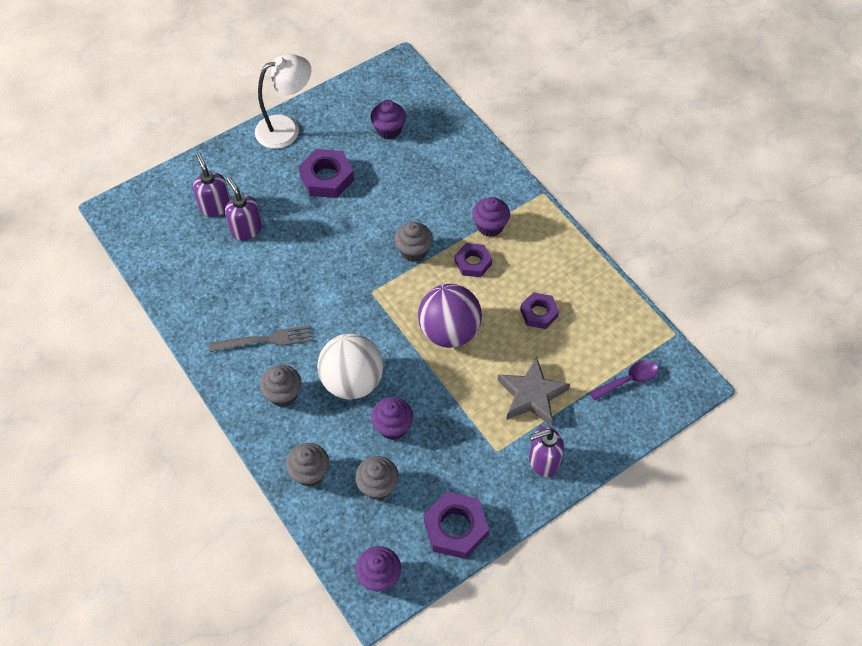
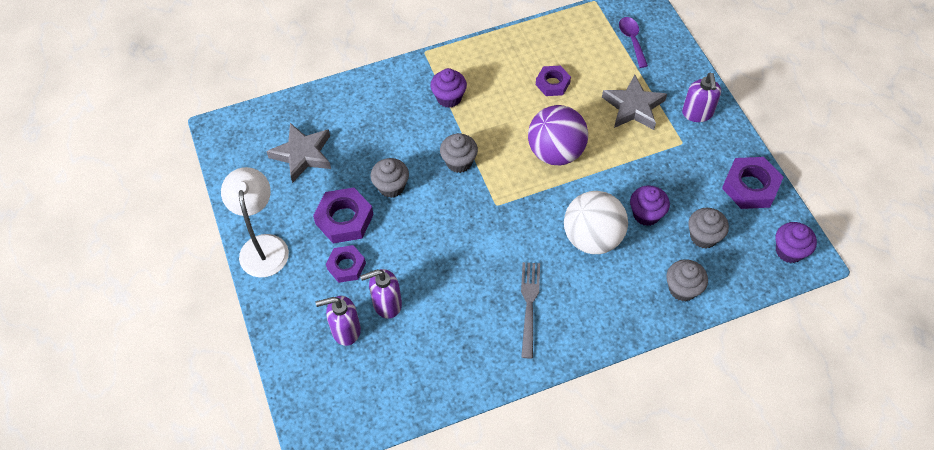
camera: 75 degrees left, 0 degrees up
grey cupcake [260,365,302,407] -> grey cupcake moved to [370,158,409,198]
purple cupcake [371,100,406,140] -> grey star [266,123,331,183]
purple nut [455,243,492,277] -> purple nut moved to [326,245,366,283]

